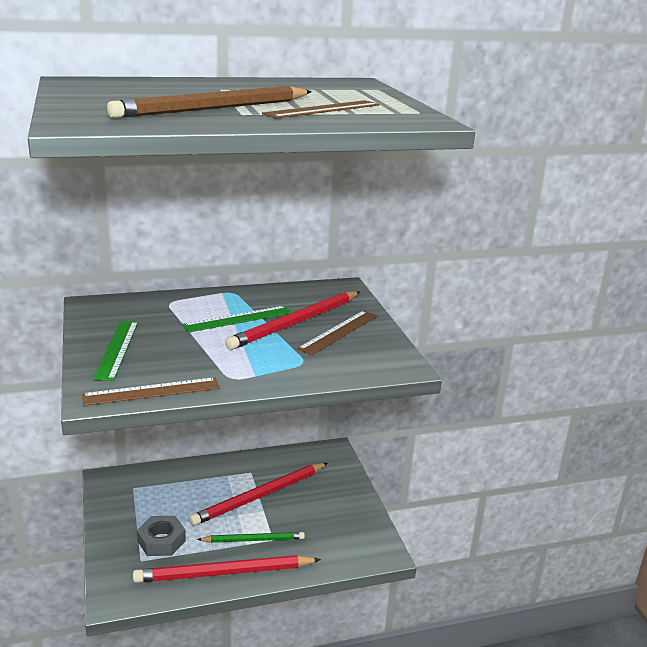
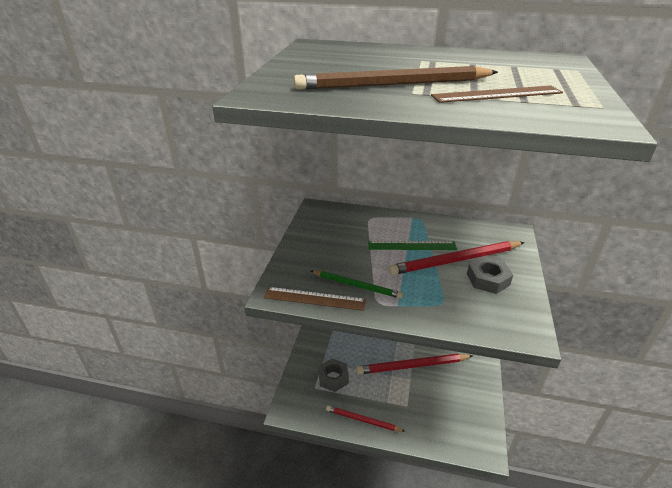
camera: 30 degrees right, 10 degrees up
green ruler [93,321,138,381] -> none
red pencil [133,555,321,583] -> red pencil [326,406,404,432], size x0.61
green pencil [197,532,305,543] -> green pencil moved to [311,270,403,299]
brown ruler [297,311,377,355] -> grey nut [467,256,513,294]

